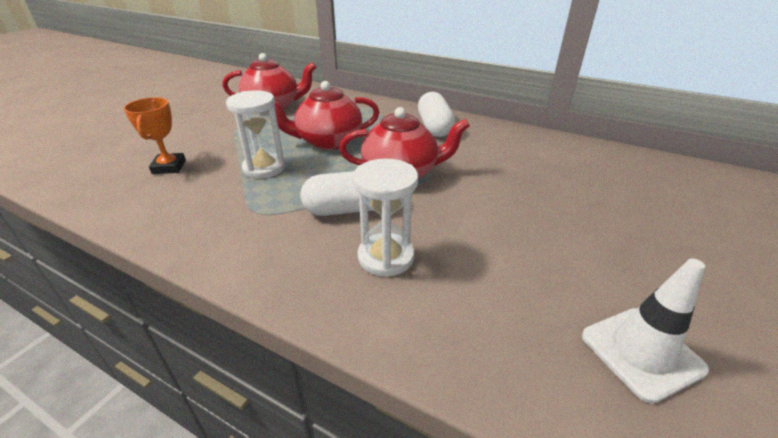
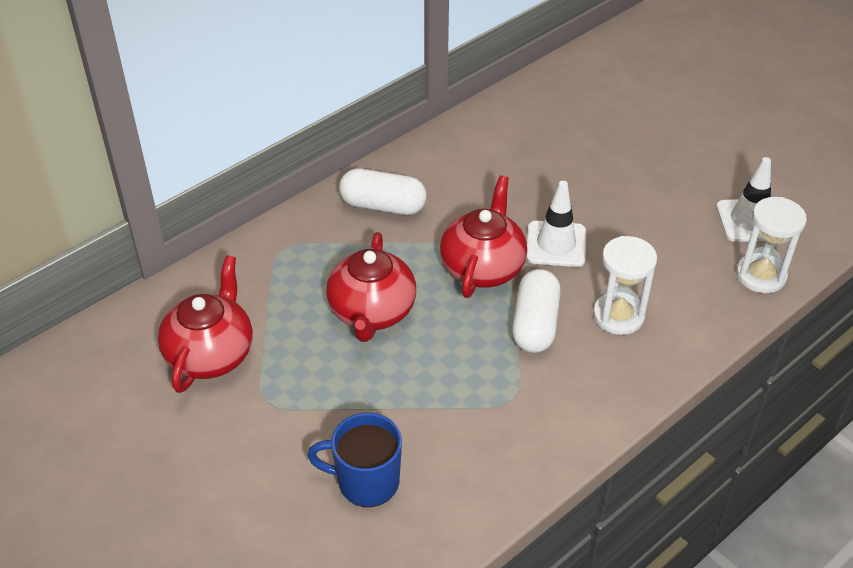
camera: 70 degrees left, 10 degrees up
orange trophy [123,97,186,174] -> blue mug [307,413,402,507]
white hourglass [226,90,286,179] -> white hourglass moved to [736,197,807,293]
none -> white traffic cone [526,181,586,267]

